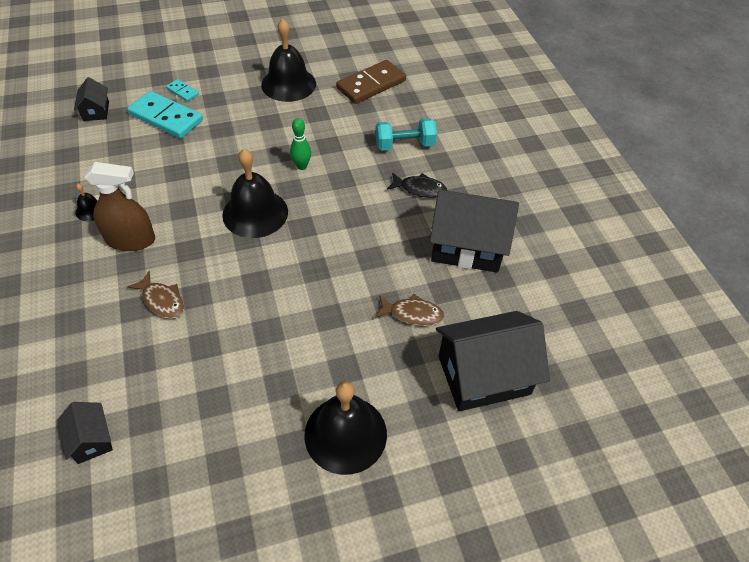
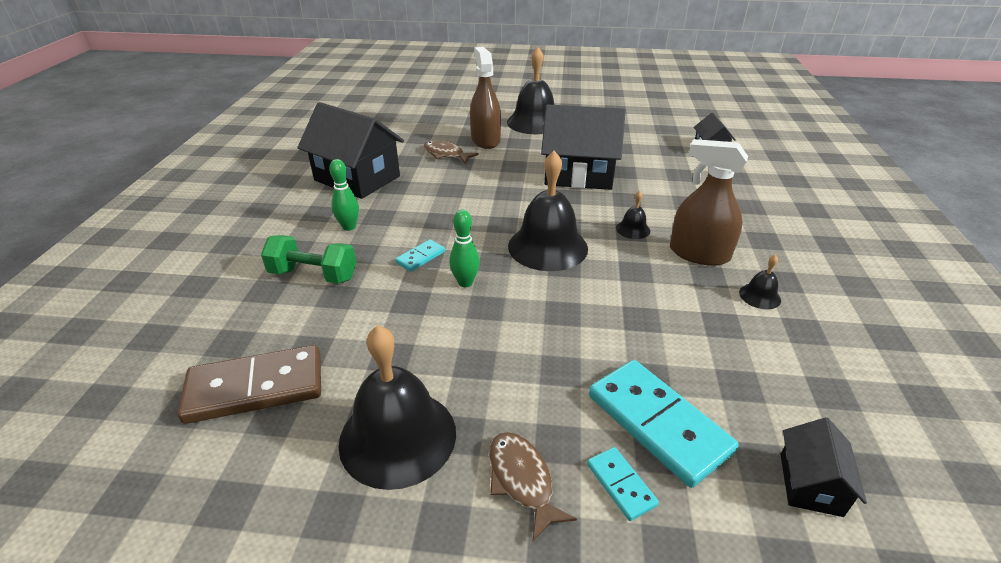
camera: 155 degrees left, 15 degrees down
brown fish [127,271,185,319] -> brown fish moved to [489,432,577,541]
turquoise dumbbell [375,118,437,151] -> green dumbbell [261,235,356,284]
black fish [387,172,447,198] -> green bowling pin [329,159,359,231]
black house [436,311,550,411] -> black house moved to [541,104,626,190]
none -> turquoise domino [395,239,445,272]
none -> brown spray bottle [470,47,501,149]
none -> black bell [616,191,650,239]

